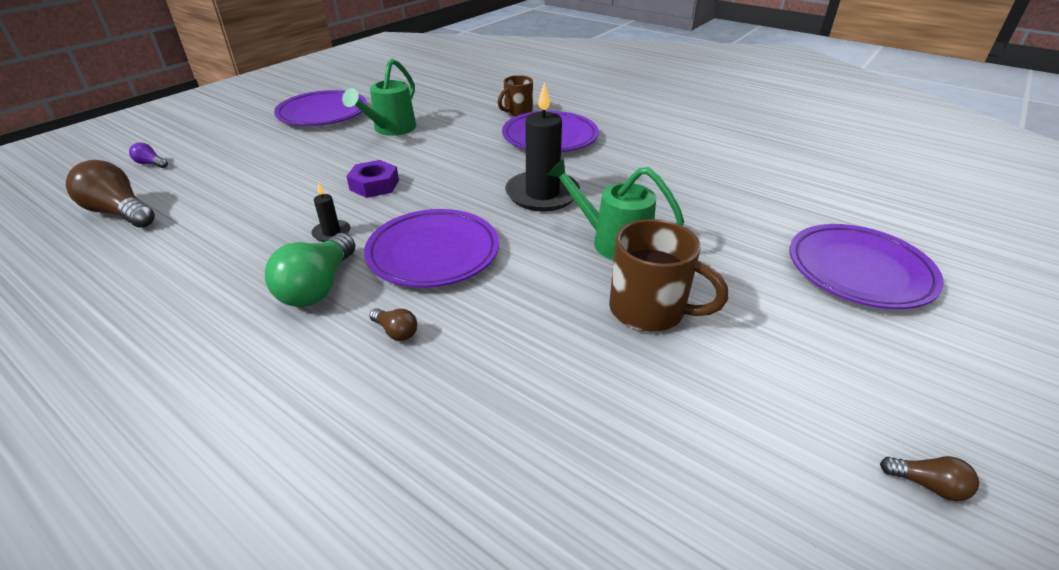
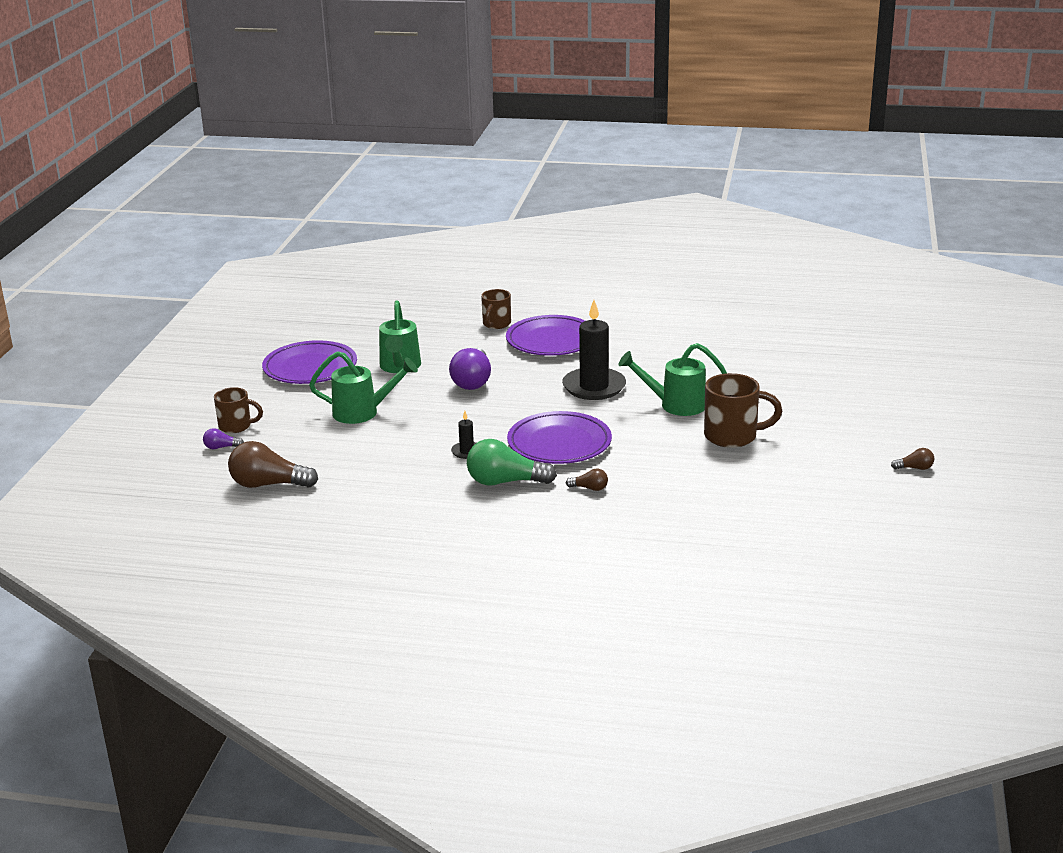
camera: 25 degrees left, 10 degrees down
green light bulb [265,233,355,307] -> green light bulb turned 105 degrees clockwise [467,439,557,486]
purple nut [347,160,399,198] -> none
purple plate [790,224,944,309] -> none
none -> brown mug [214,387,263,433]
none -> green watering can [309,351,418,424]
none -> purple light bulb [449,348,491,390]

